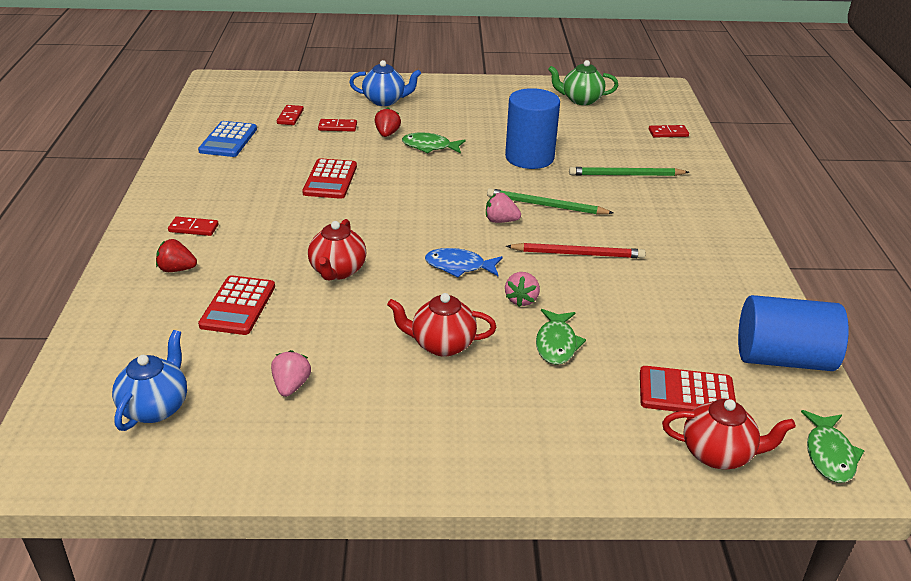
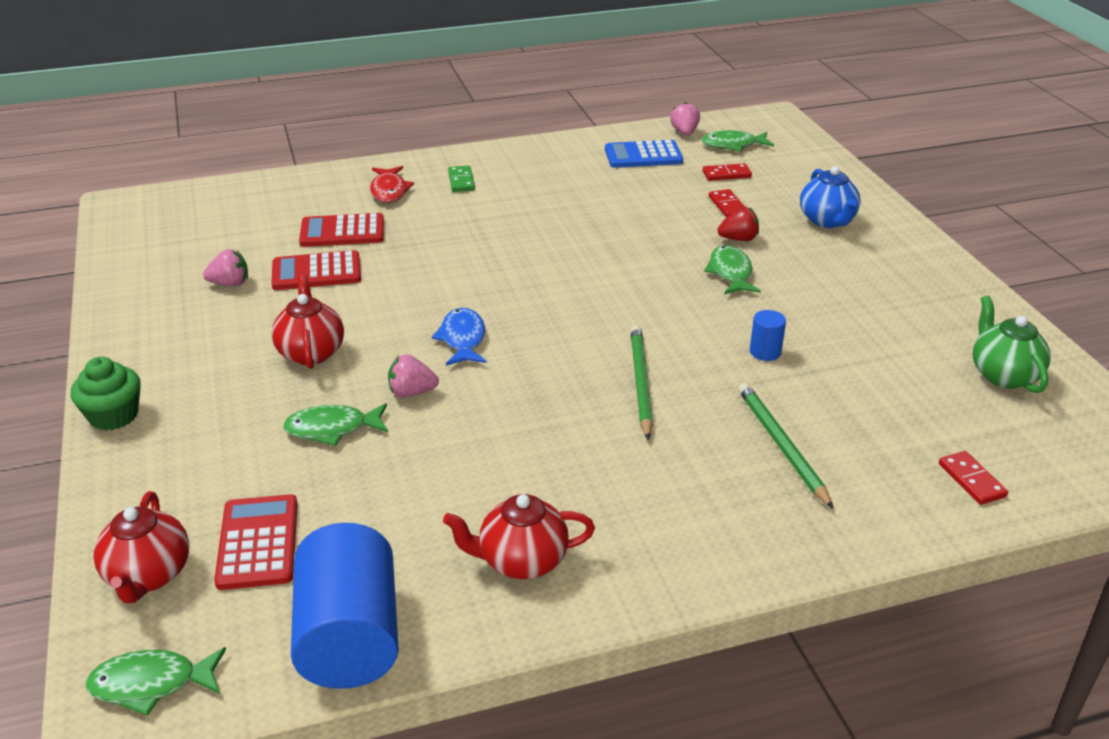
camera: 75 degrees right, 0 degrees up
blue teapot [112,330,187,431] -> none
red strawberry [156,239,197,272] -> red fish [370,166,414,203]
red domino [168,217,219,236] -> green domino [448,166,475,192]
red calculator [302,158,357,199] -> red calculator moved to [271,250,361,290]
red teapot [308,219,367,280] -> red teapot moved to [443,494,595,579]
pink strawberry [486,193,521,223] -> pink strawberry moved to [670,102,700,135]
blue cylinder [505,88,560,169] -> blue cylinder [750,310,786,361], size x0.43
red pencil [506,243,646,258] -> none
none -> green cupcake [70,357,140,431]
none -> green fish [701,130,774,152]

